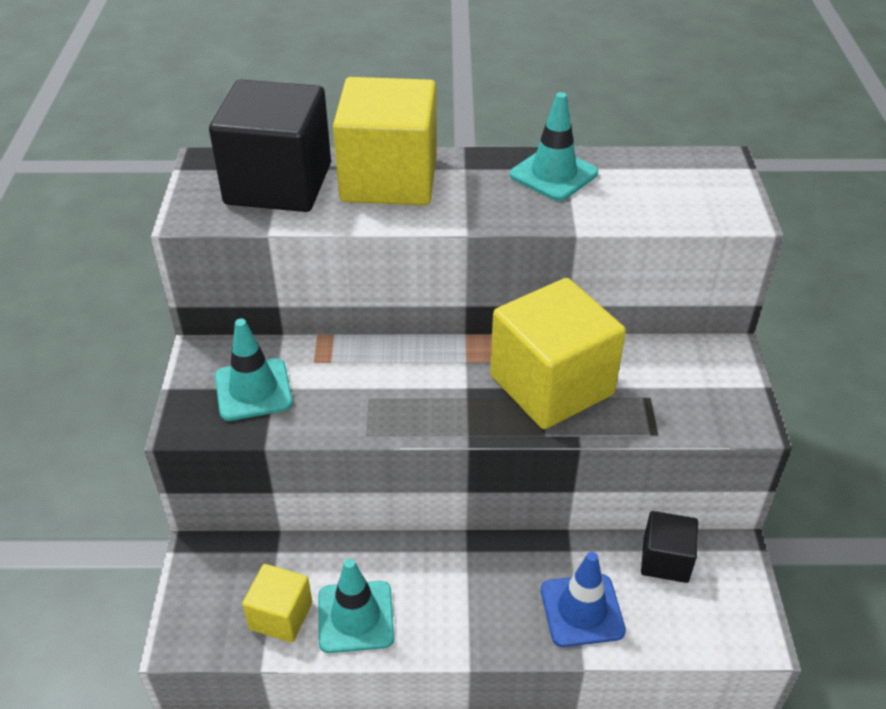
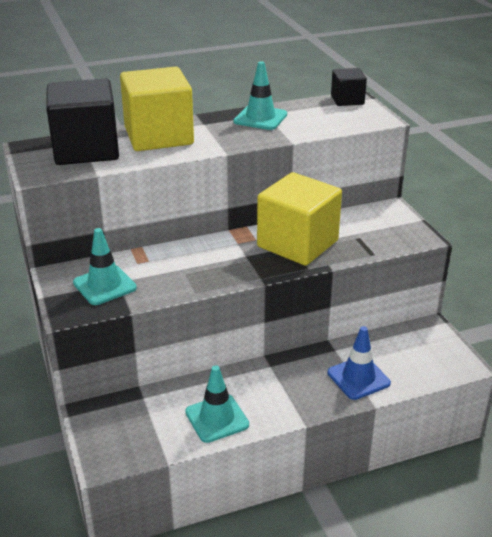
camera: 20 degrees left, 10 degrees down
yellow cube [242,564,312,642] -> none
black cube [641,511,698,583] -> black cube moved to [331,68,367,106]

